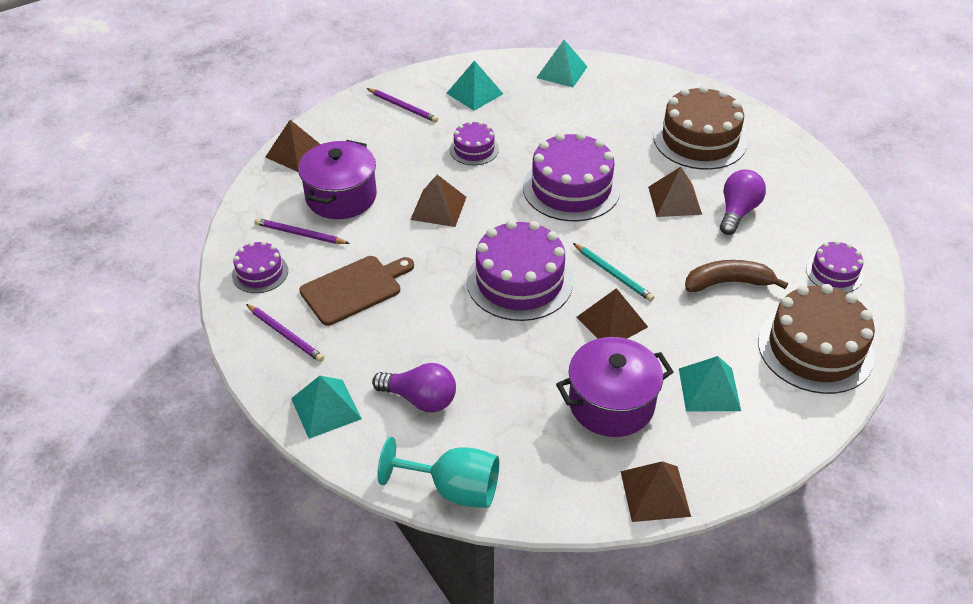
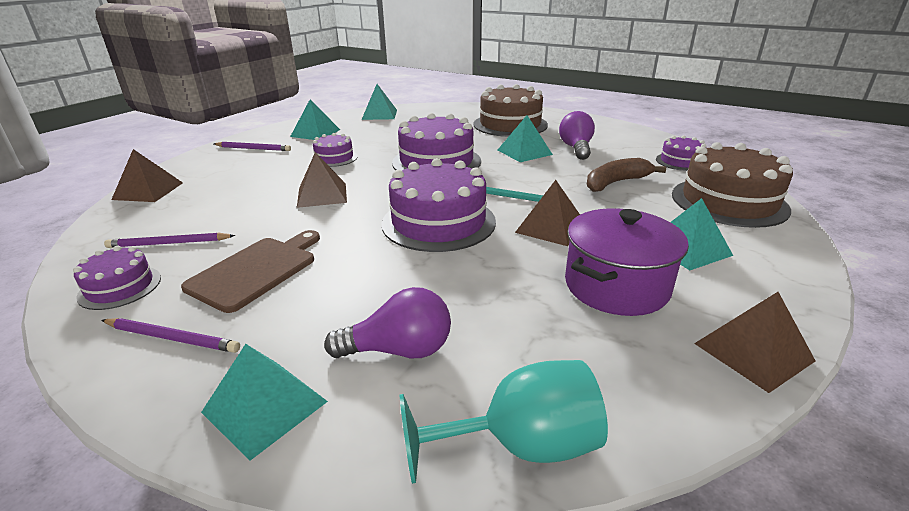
camera: 25 degrees left, 15 degrees down
purple pot [298,140,377,219] -> none
brown pyramid [648,167,702,217] -> turquoise pyramid [498,115,553,162]

